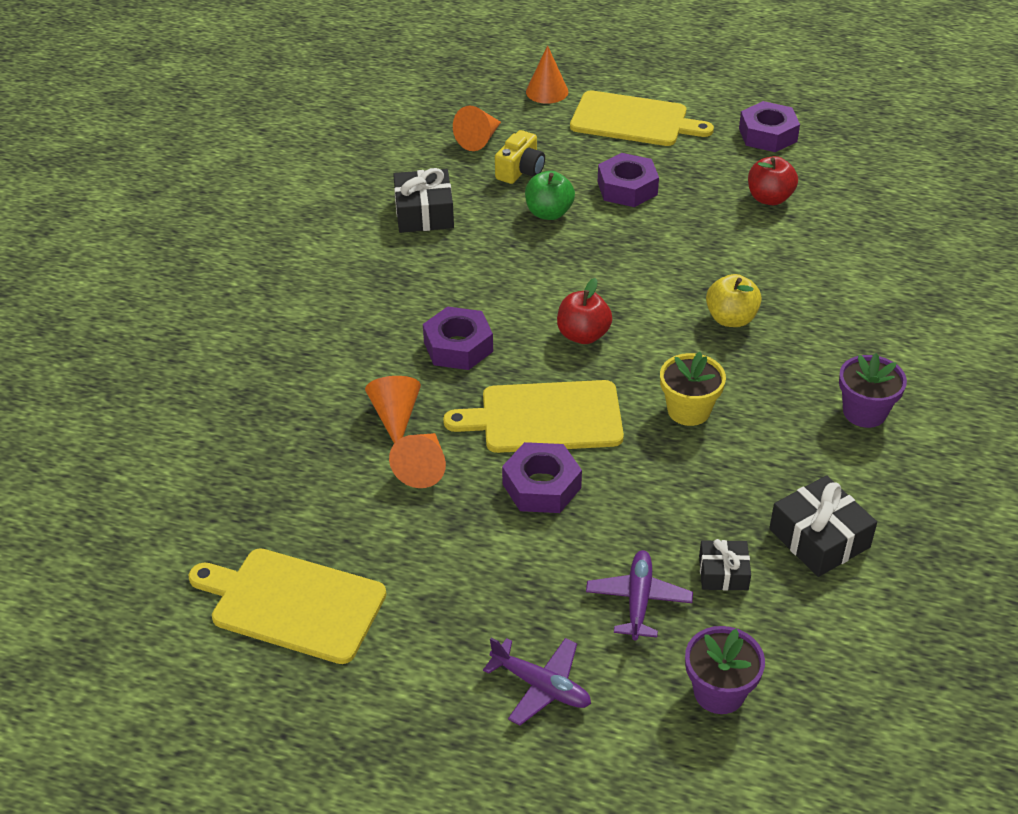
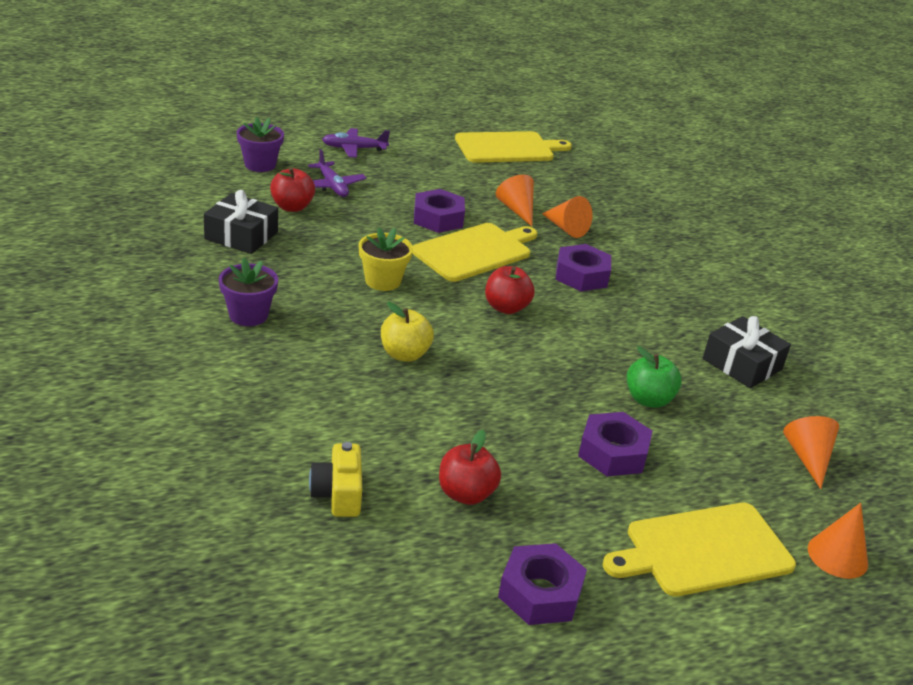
camera: 140 degrees right, 10 degrees down
yellow camera [495,130,545,184] -> yellow camera moved to [309,442,362,517]
black gift [699,539,751,591] -> red apple [270,167,315,212]

